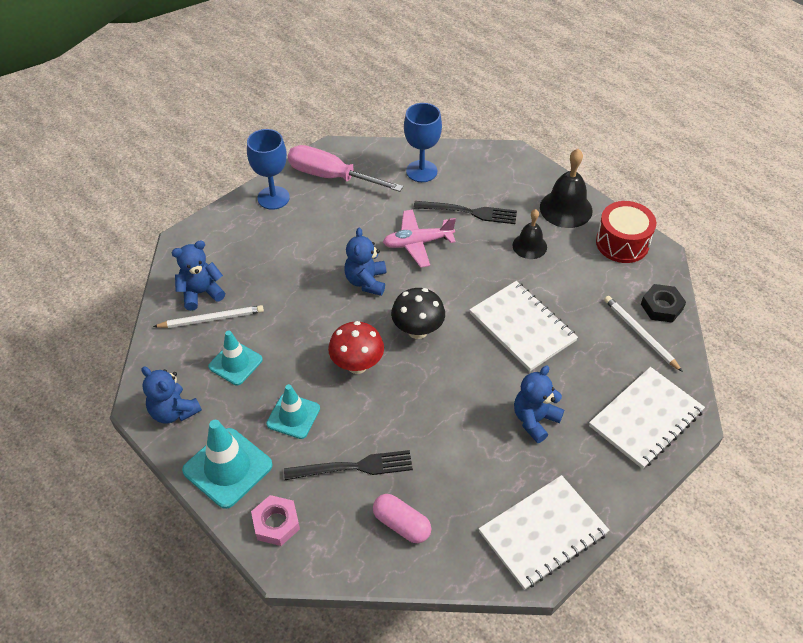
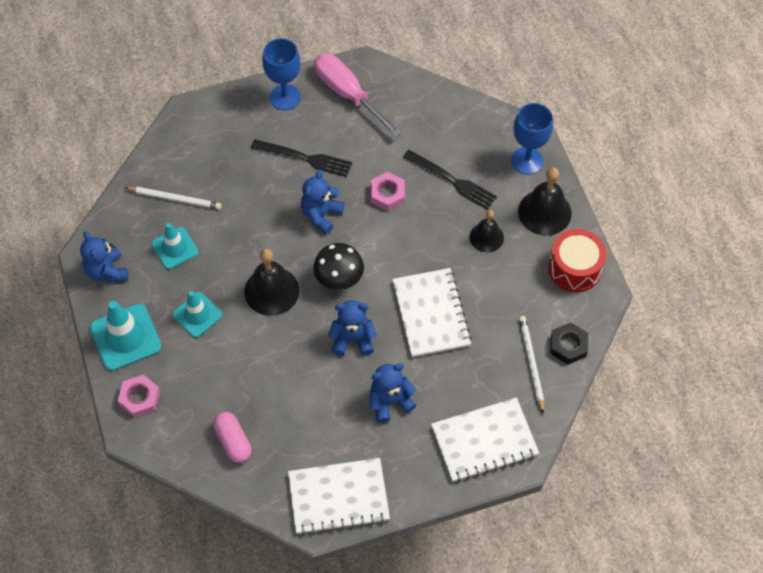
camera: 25 degrees right, 10 degrees up
blue teddy bear [172,240,225,311] -> blue teddy bear moved to [328,300,377,356]
black fork [284,450,413,480] -> black fork moved to [251,139,352,177]
red mushroom [328,321,384,374] -> black bell [244,249,299,316]
pink plane [383,210,456,267] -> pink nut [371,172,405,211]
blue goblet [404,103,442,182] -> blue goblet moved to [511,103,553,175]

